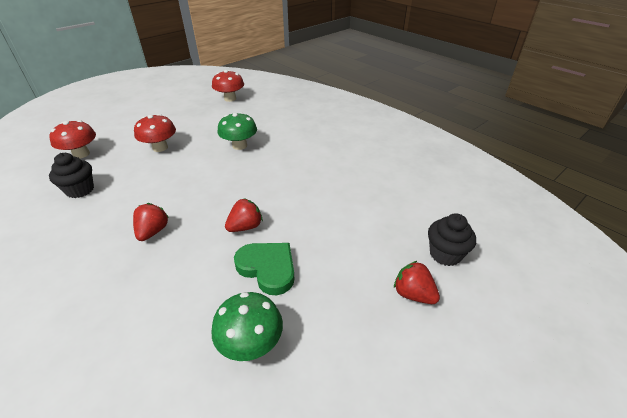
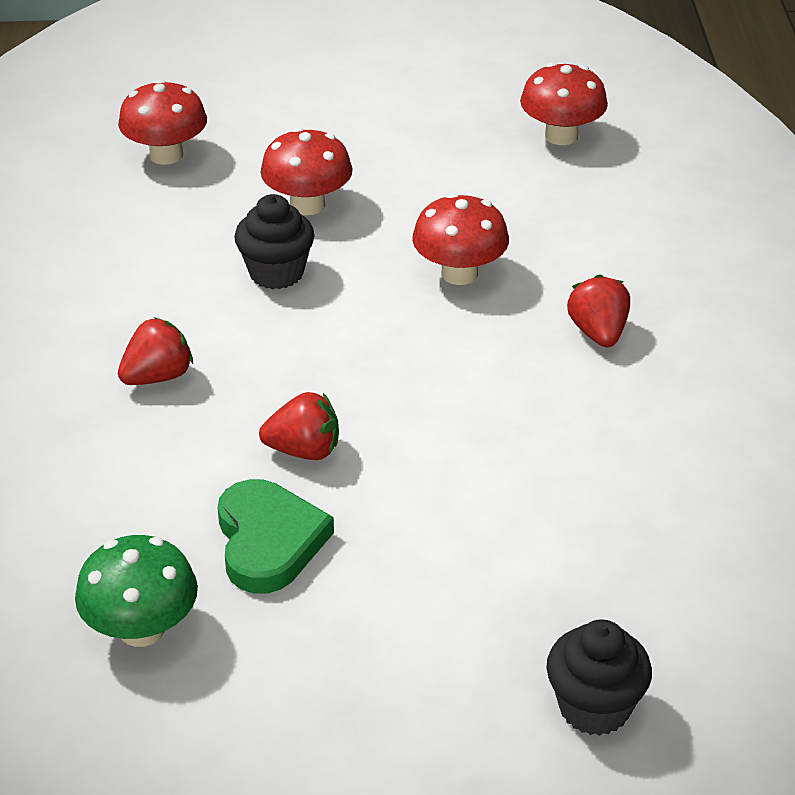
camera: 40 degrees right, 0 degrees up
black cupcake [49,153,94,198] -> black cupcake moved to [234,194,315,289]
green mushroom [218,112,257,150] -> red mushroom [412,193,509,285]
red strawberry [394,261,440,304] -> red strawberry moved to [567,274,630,347]

